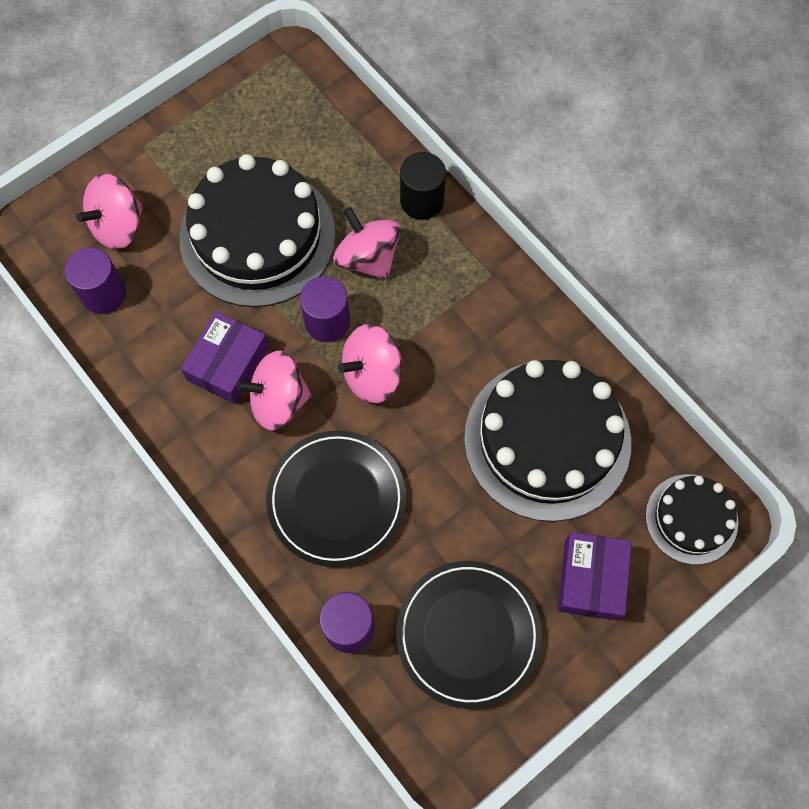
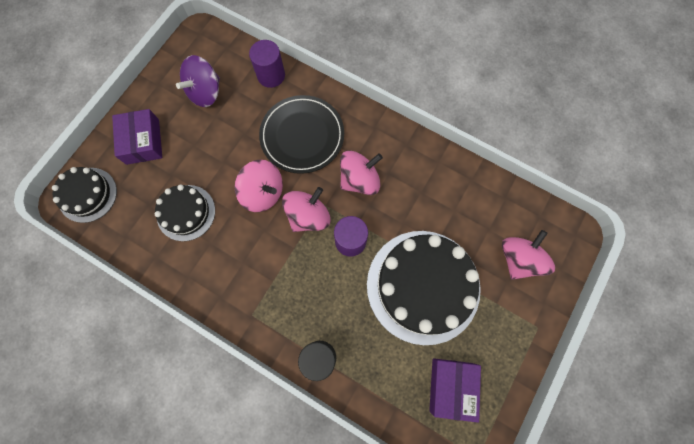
camera: 160 degrees right, 5 degrees up
purple cylinder [65,247,126,314] -> none
purple box [181,311,269,404] -> purple box moved to [429,358,481,423]
pink spinning top [333,207,401,280] -> pink spinning top moved to [235,159,283,212]
black plate [396,561,542,709] -> purple spinning top [176,55,220,107]
black cake [464,360,631,522] -> black cake [155,185,215,241], size x0.54

